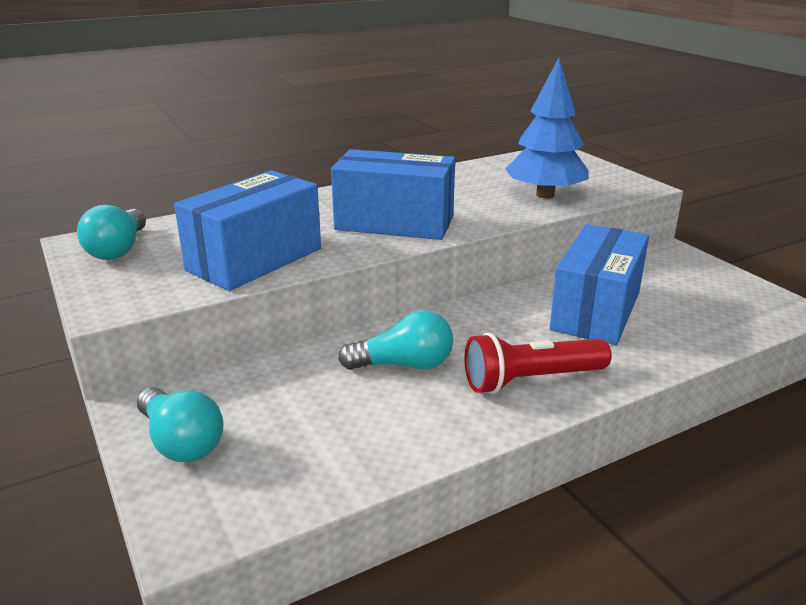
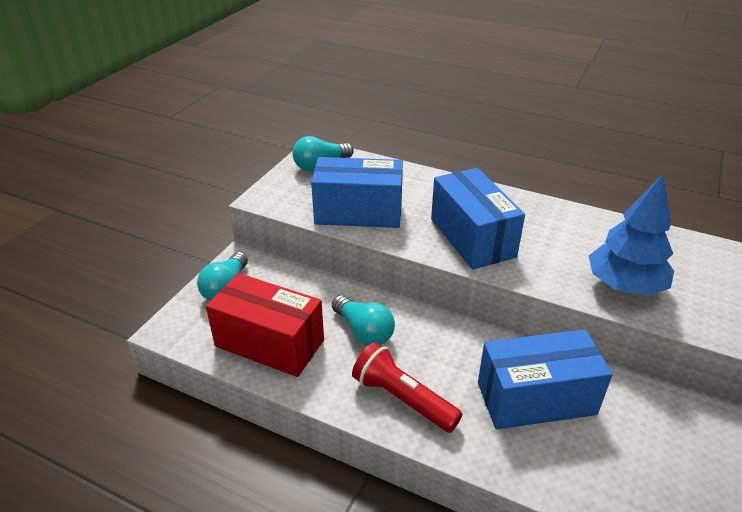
camera: 55 degrees right, 10 degrees up
none -> red box [206,273,324,377]

